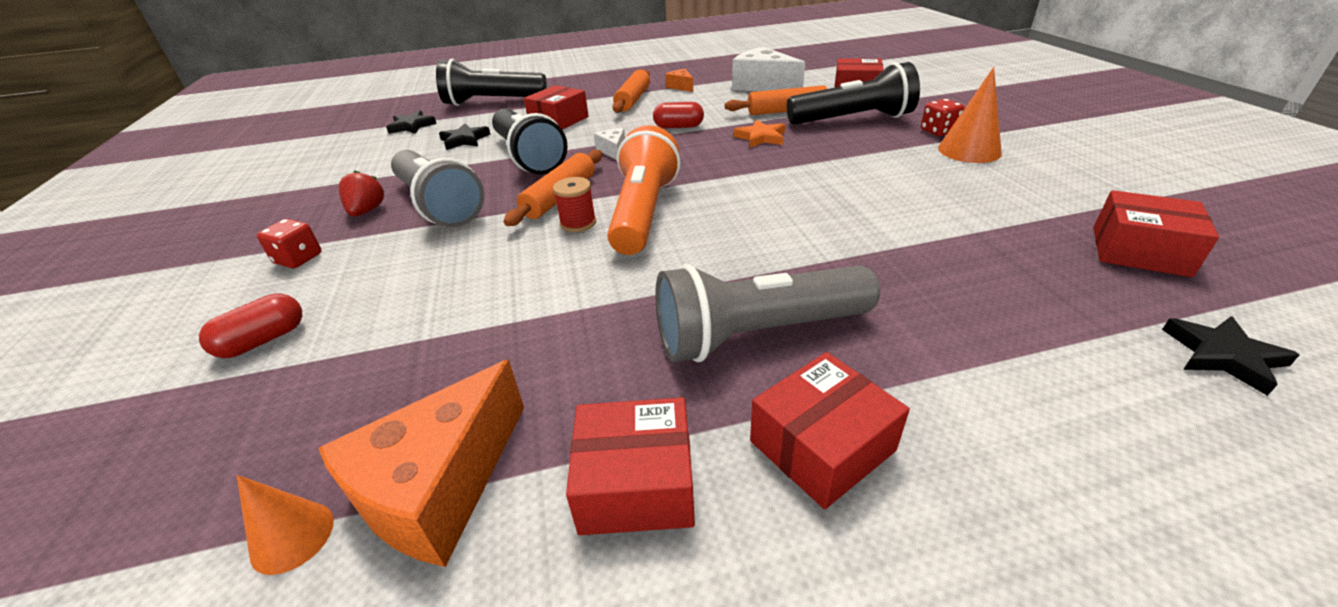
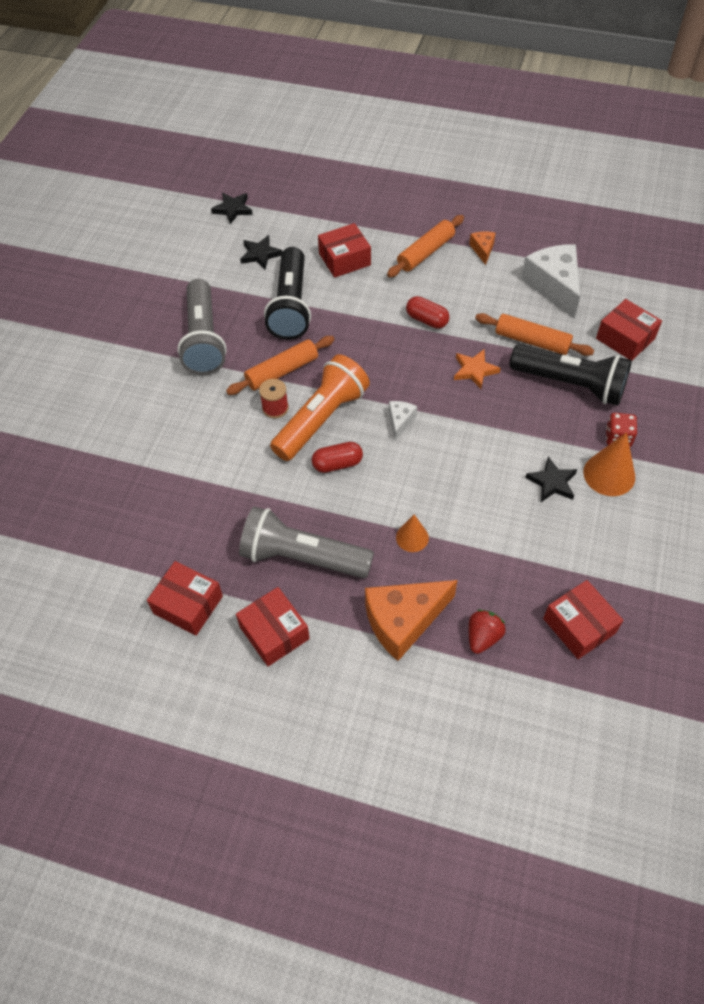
camera: 30 degrees right, 20 degrees up
red capsule [199,294,302,358] -> red capsule moved to [312,442,363,473]
orange cone [236,475,334,575] -> orange cone moved to [396,515,429,552]
red dice [257,219,322,268] -> none
orange cheese [318,359,524,567] -> orange cheese moved to [365,580,457,661]
red strawberry [339,171,385,216] -> red strawberry moved to [469,610,506,654]
black flashlight [436,59,547,106] -> none
white cheese [594,128,625,160] -> white cheese moved to [389,401,417,441]
red box [750,352,910,509] -> red box turned 60 degrees clockwise [236,587,310,666]
black star [1162,317,1299,396] -> black star moved to [525,457,577,502]

